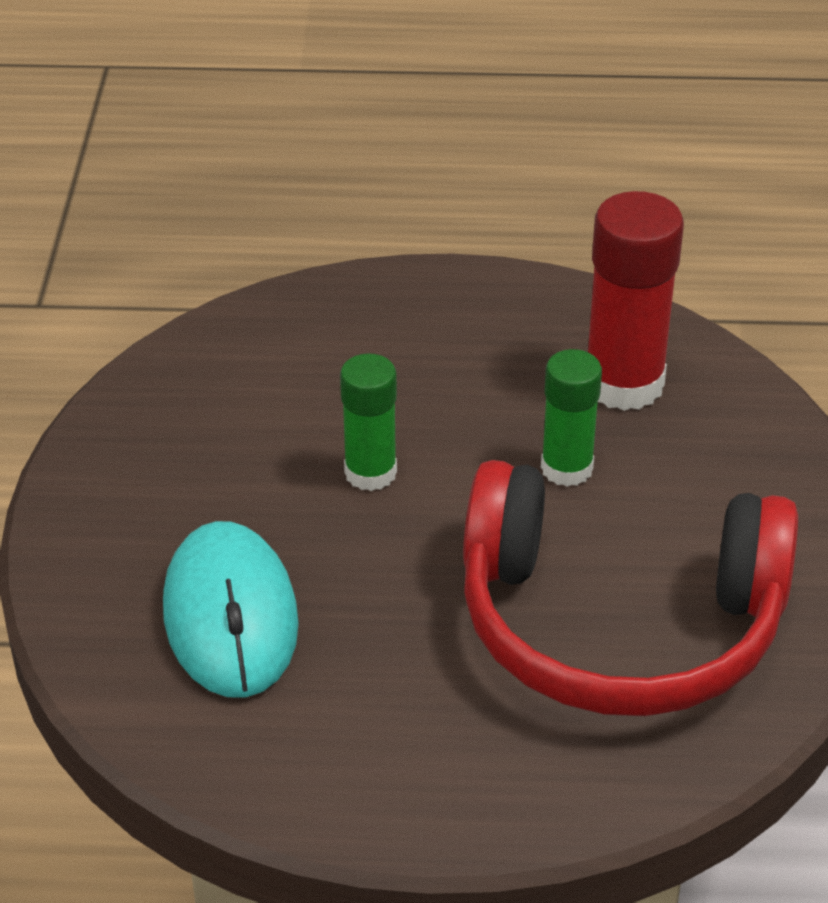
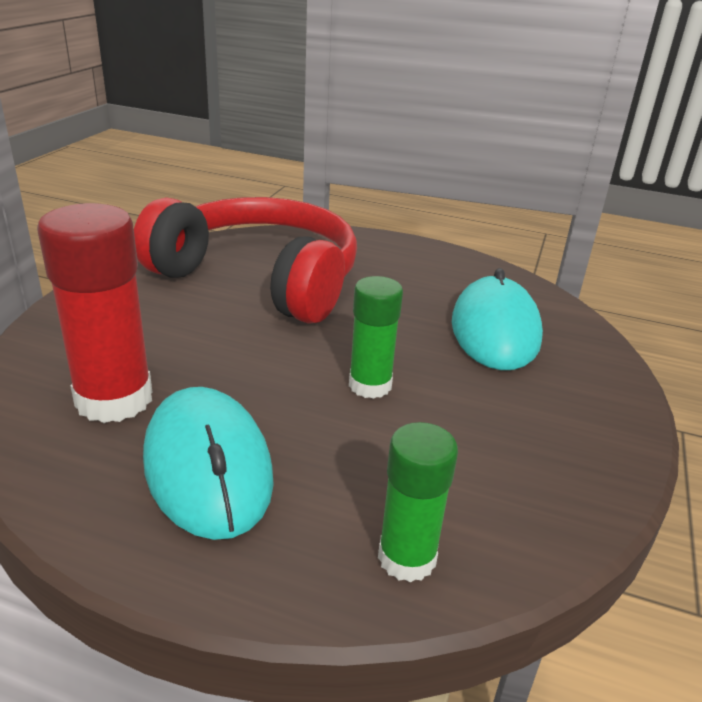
camera: 165 degrees left, 10 degrees down
green glue stick [541,349,602,487] -> green glue stick moved to [378,422,458,582]
none -> turquoise mouse [143,387,274,540]

